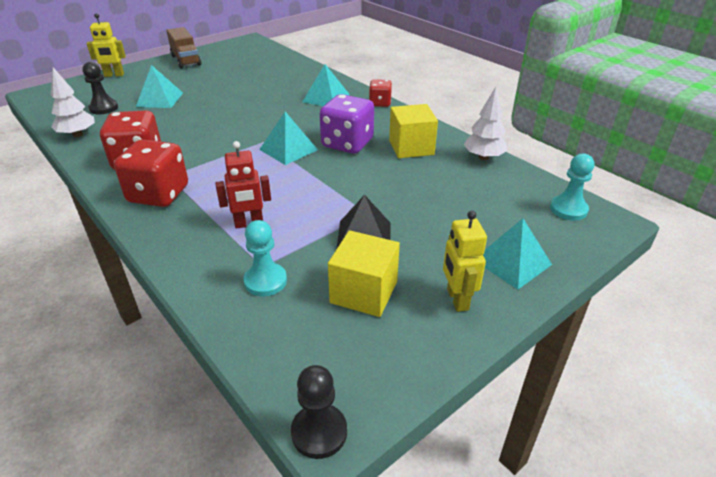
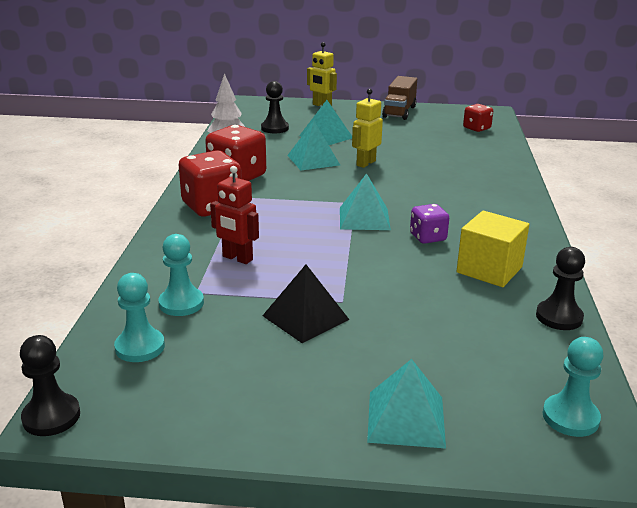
camera: 45 degrees right, 10 degrees down
turquoise pyramid [303,64,350,106] -> turquoise pyramid moved to [287,121,340,170]
purple dice [320,94,374,154] -> purple dice [410,204,449,244], size x0.57
yellow cube [328,230,400,317] -> none
red dice [369,79,392,107] -> red dice moved to [463,104,493,132]
yellow robot [443,211,487,312] -> yellow robot moved to [352,89,383,168]
white tree [463,87,508,160] -> black pawn [536,247,585,330]
none -> turquoise pawn [114,273,165,362]

